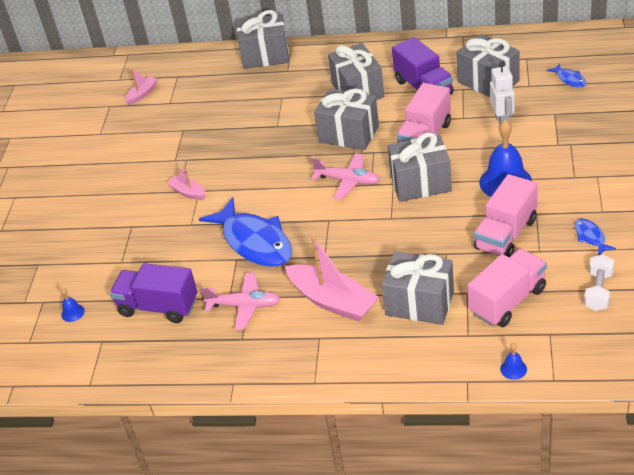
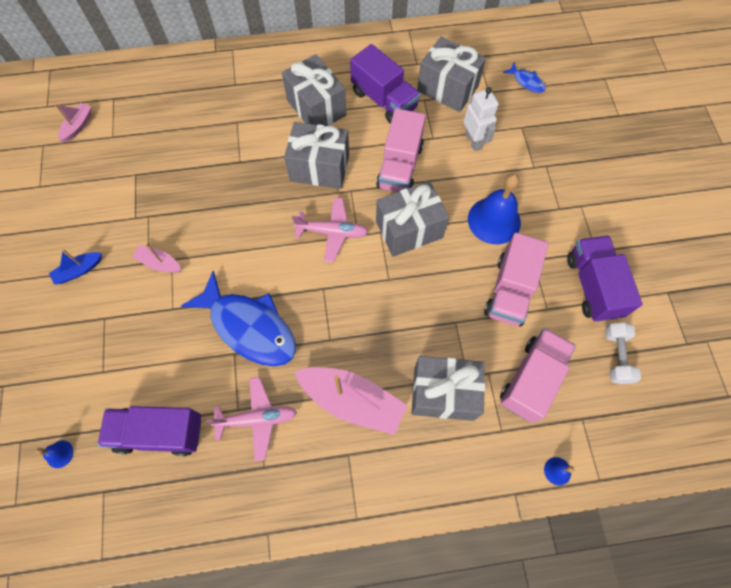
camera: 20 degrees left, 25 degrees up
grey gift [237,10,289,69] -> none
blue fish [575,219,616,255] -> purple truck [567,235,642,322]
none -> blue boat [49,249,102,285]

